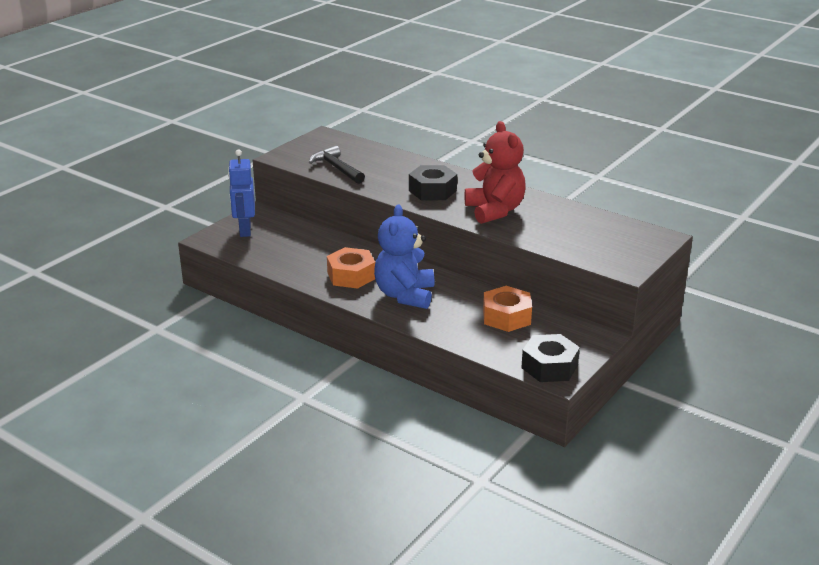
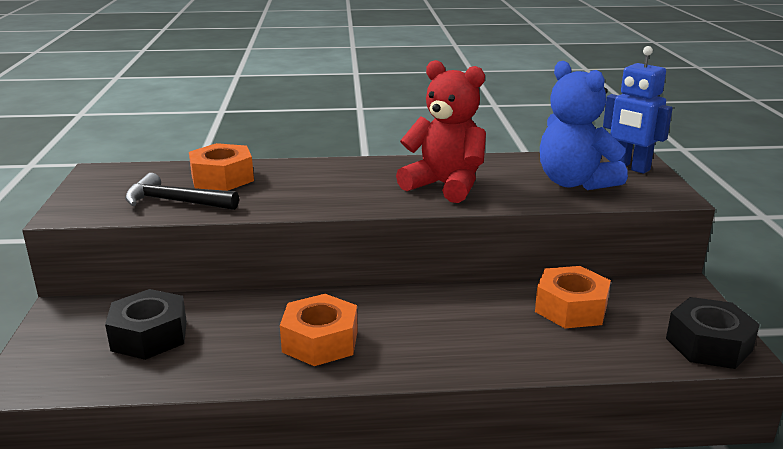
camera: 40 degrees left, 5 degrees down
blue robot [228,149,255,237] -> blue robot moved to [603,46,673,174]
blue teddy bear [374,205,435,309] -> blue teddy bear moved to [540,61,628,190]
black nut [409,165,457,200] -> black nut moved to [105,289,187,360]
none -> orange nut [189,143,254,191]

